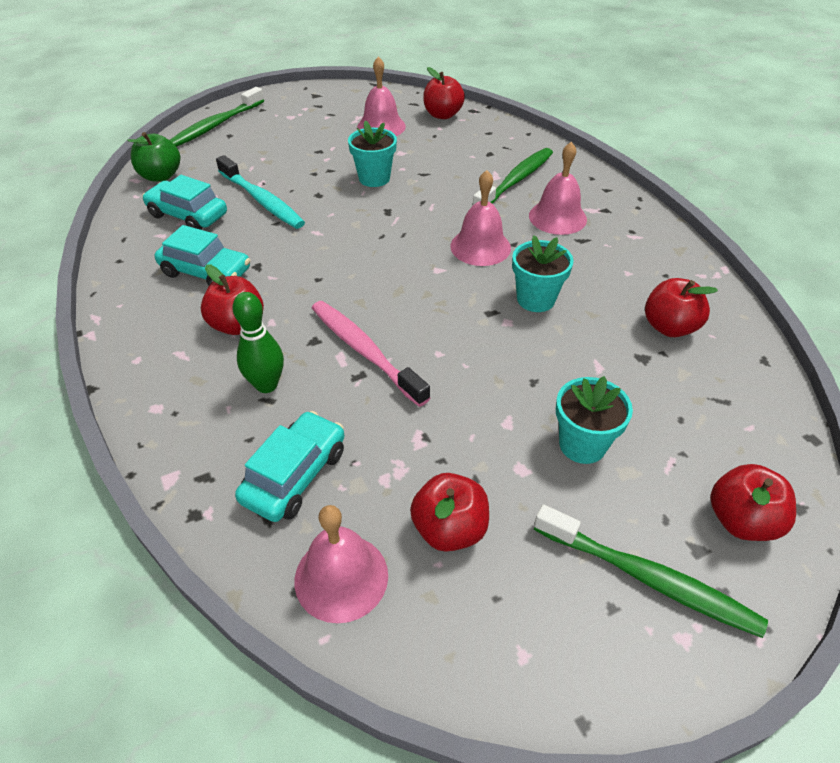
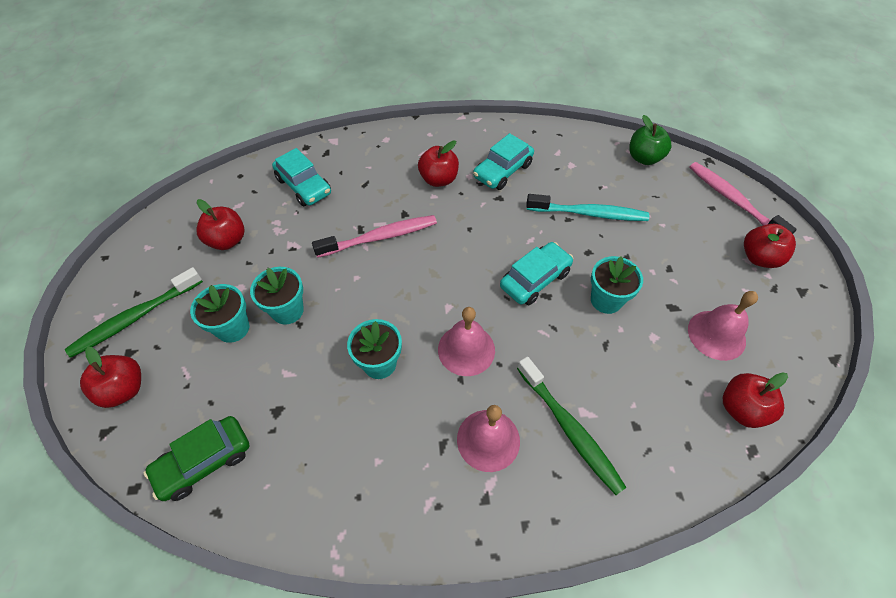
camera: 110 degrees right, 10 degrees up
turquoise car [142,175,227,230] -> turquoise car moved to [500,242,573,305]
green toothbrush [170,87,264,147] -> pink toothbrush [689,162,797,234]
turquoise toothbrush [216,155,305,229] -> turquoise toothbrush turned 150 degrees counterclockwise [526,194,649,221]
green bowling pin [233,292,284,393] -> none
pink bell [295,505,388,623] -> none
red apple [645,278,718,337] -> red apple moved to [744,224,796,268]
none -> green car [144,416,249,501]
none -> turquoise flower pot [250,267,304,325]

